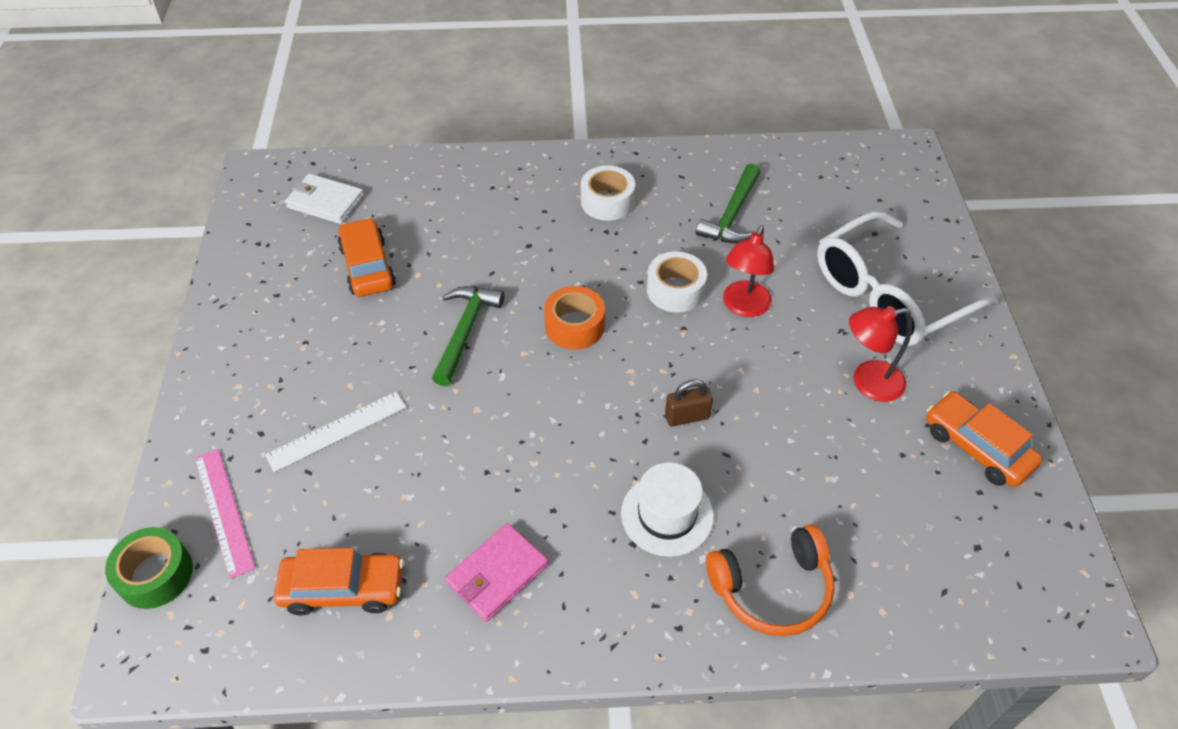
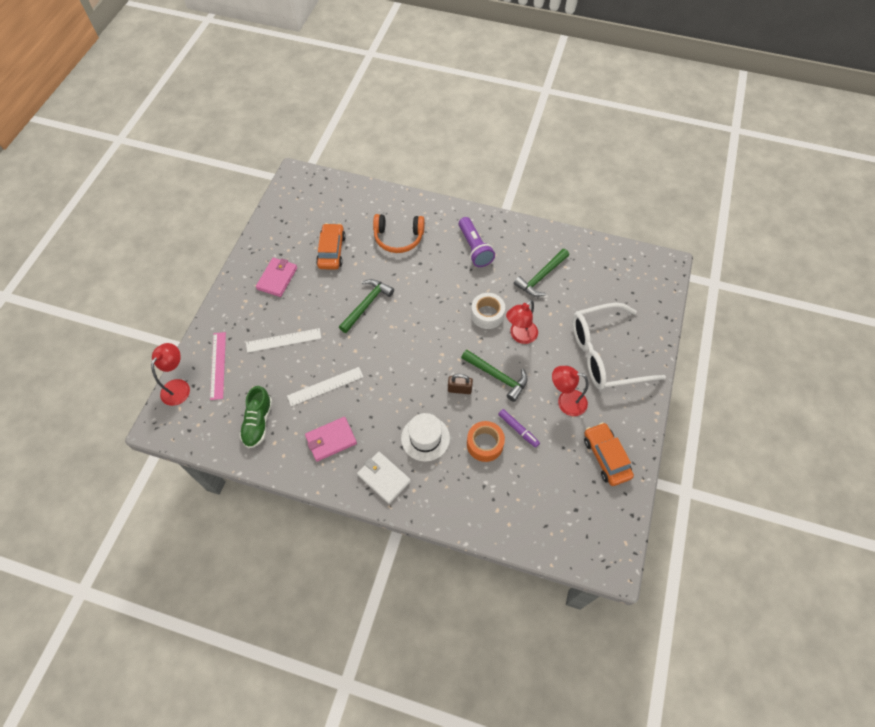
camera: 20 degrees right, 10 degrees up
green tape [105,527,193,609] -> red lamp [151,343,190,406]
orange car [274,548,404,615] -> green shoe [239,386,272,448]
white wallet [285,174,364,224] -> white wallet moved to [357,452,411,504]
orange tape [544,286,605,350] -> orange tape moved to [467,421,505,462]
white tape [581,166,635,221] -> purple flashlight [459,217,495,267]
orange headphones [706,524,835,636] -> orange headphones moved to [373,214,425,253]
none -> pink wallet [256,258,297,297]
none -> white ruler [287,367,363,406]
none -> green hammer [461,349,528,402]
none -> purple marker [498,409,540,448]

